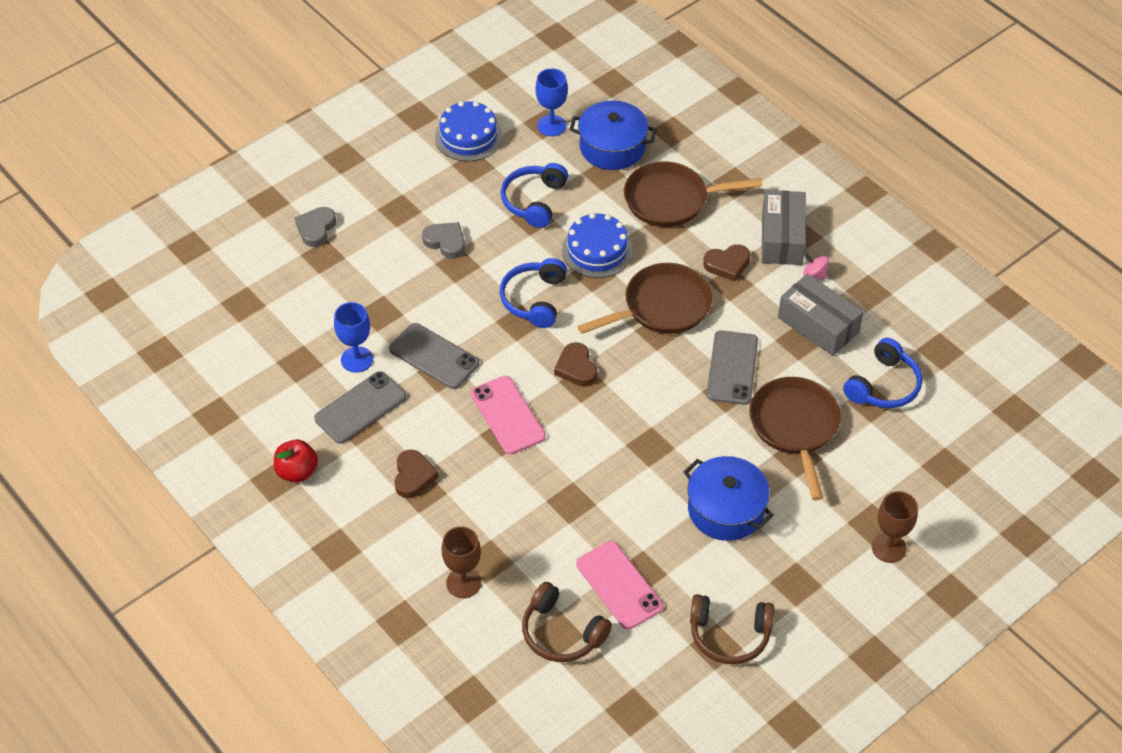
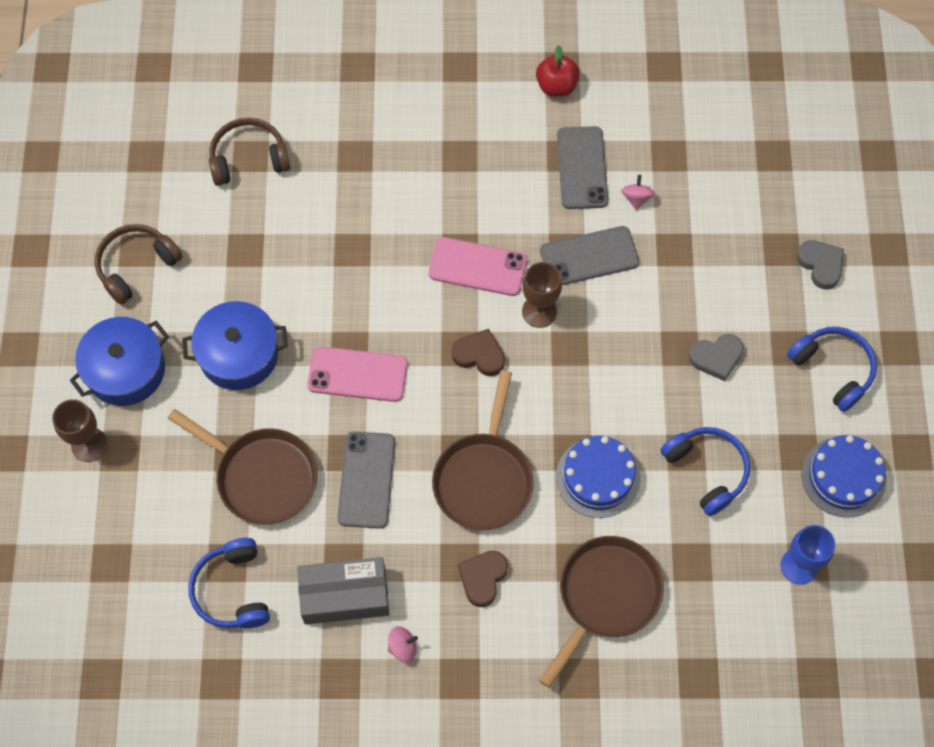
camera: 130 degrees right, 15 degrees up
blue goblet [334,302,373,373] -> pink spinning top [621,175,655,210]
brown heart [395,450,439,498] -> none
brown goblet [442,526,481,598] -> brown goblet moved to [522,262,562,328]
blue headphones [500,258,567,328] -> blue headphones moved to [787,327,877,412]
blue pot [569,100,657,170] -> blue pot moved to [70,317,169,406]
pink phone [576,541,663,629] -> pink phone moved to [307,346,408,402]
grey phone [706,330,758,405] -> grey phone turned 45 degrees clockwise [337,431,395,529]
grey box [762,190,806,265] -> none

